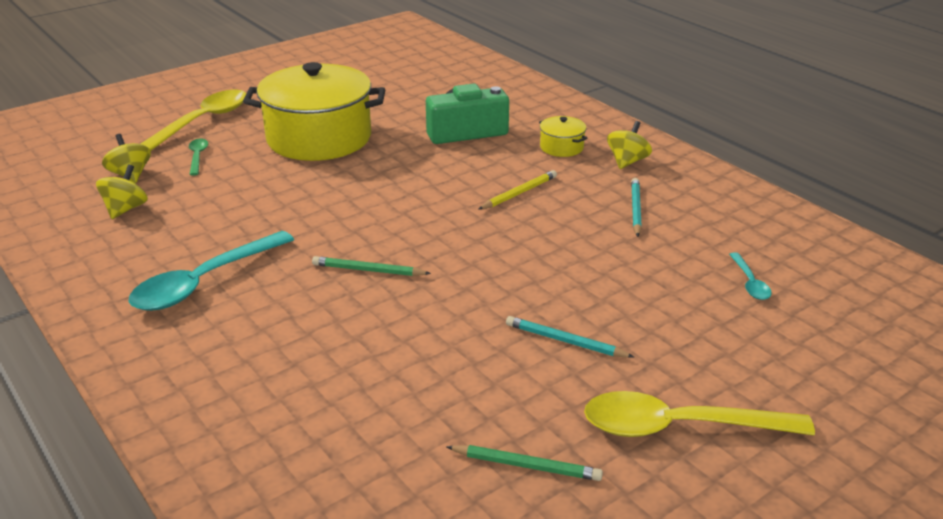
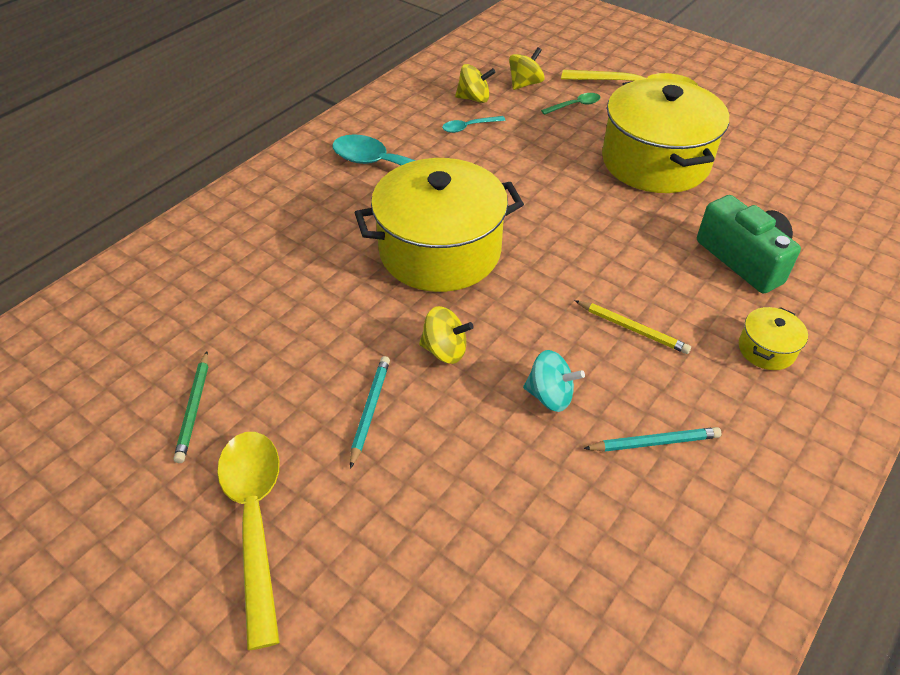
camera: 75 degrees right, 15 degrees up
green pencil [312,256,431,276] -> yellow pot [355,158,524,292]
yellow spinning top [607,121,652,169] -> yellow spinning top moved to [419,306,474,364]
turquoise spoon [729,252,772,300] -> turquoise spoon moved to [442,116,506,133]
none -> turquoise spinning top [523,350,585,412]

